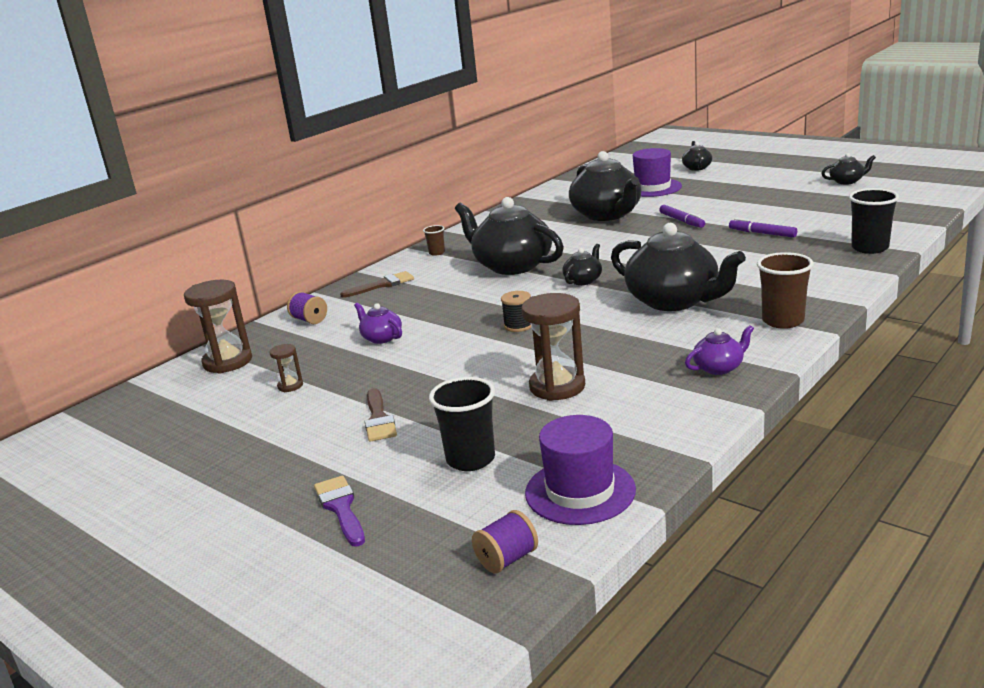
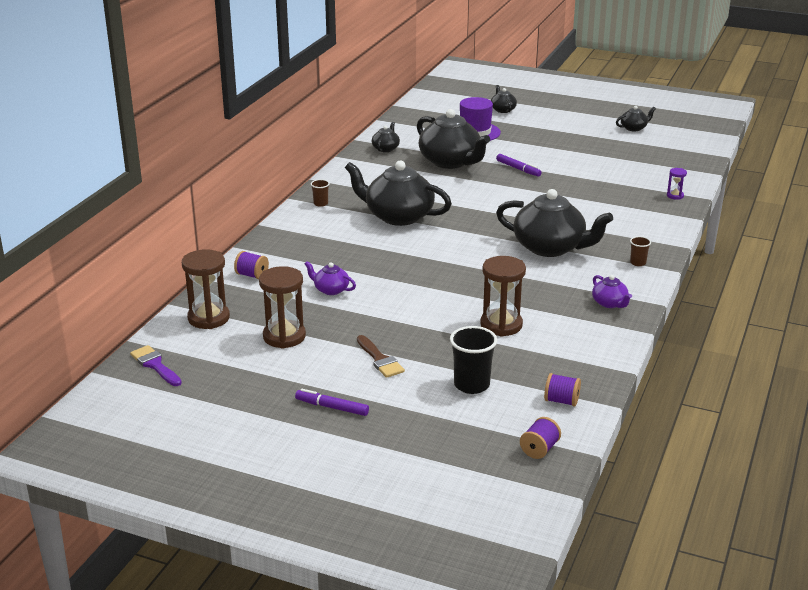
camera: 20 degrees left, 5 degrees up
brown hourglass [269,344,303,392] -> brown hourglass [259,266,306,349], size x2.06
purple brush [314,476,365,547] -> purple brush moved to [130,345,182,386]
brown brush [340,271,414,298] -> none
black spool [501,291,531,332] -> none
purple hat [525,415,636,525] -> purple spool [544,373,581,407]
black teapot [563,244,602,285] -> black teapot moved to [372,122,400,152]
purple teapot [685,325,754,375] -> purple teapot turned 105 degrees clockwise [592,275,632,308]
purple marker [729,218,797,238] -> purple marker moved to [295,389,369,416]
brown cup [757,252,814,329] -> brown cup [630,236,651,266], size x0.53
black cup [849,188,899,254] -> purple hourglass [667,168,687,200]

